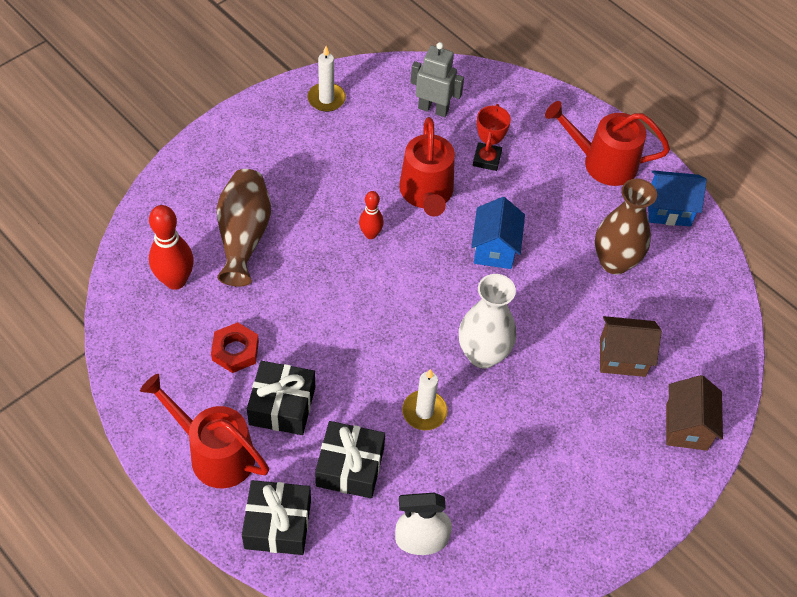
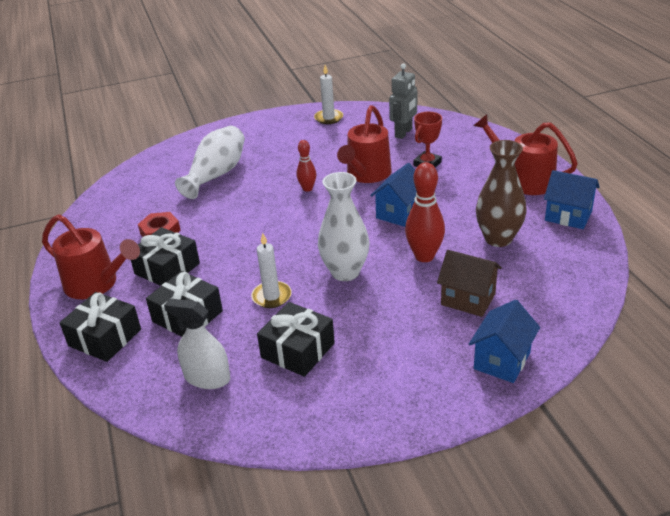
camera: 30 degrees right, 20 degrees down
red watering can [140,374,269,488] -> red watering can turned 150 degrees clockwise [42,214,140,299]
red bowling pin [149,205,194,290] -> red bowling pin moved to [405,162,445,262]
brown vase [217,169,271,287] -> white vase [175,126,245,199]
grey robot [410,42,464,117] -> grey robot turned 75 degrees clockwise [389,63,417,139]
brown house [666,375,723,451] -> blue house [469,300,540,383]
none -> black gift [257,302,335,377]

